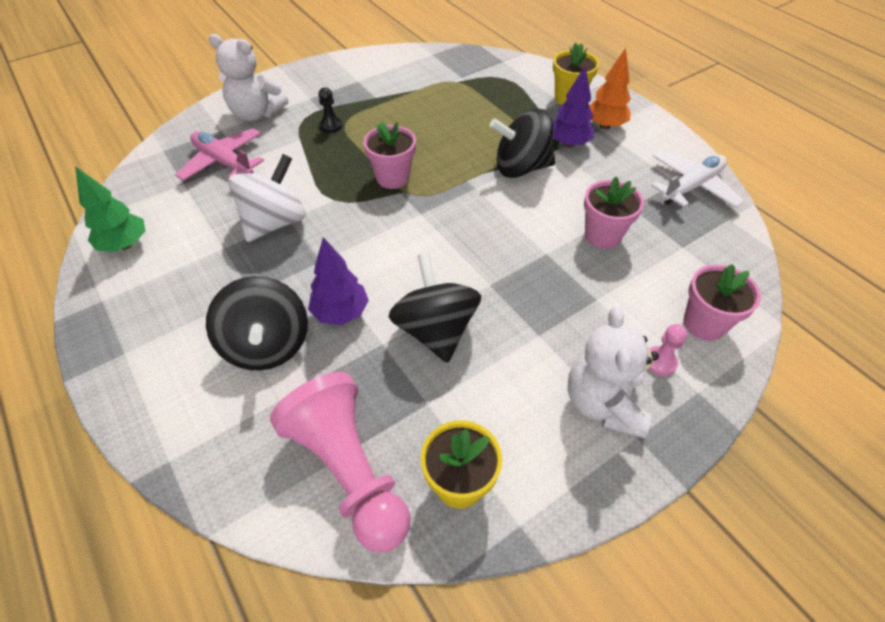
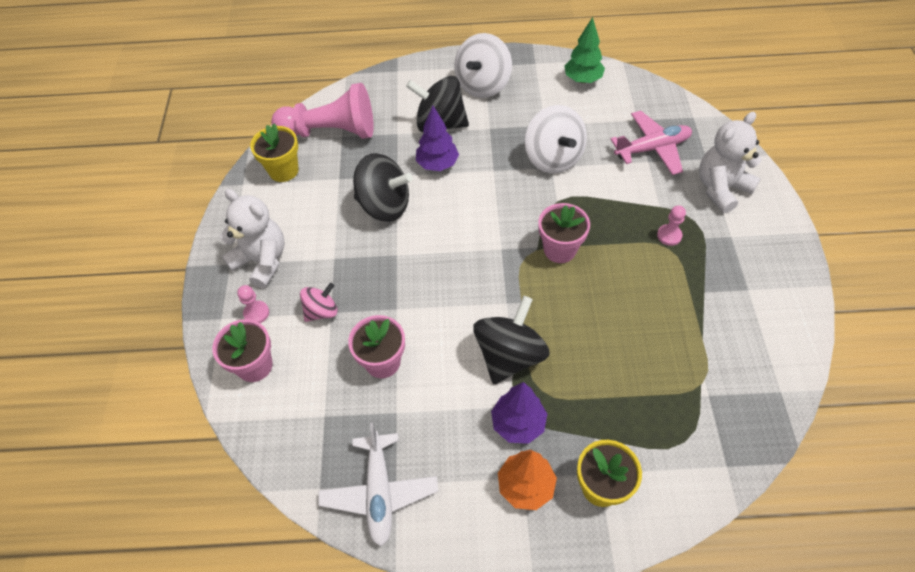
camera: 125 degrees right, 5 degrees up
black pawn [318,87,342,133] -> pink pawn [657,206,686,246]
none -> pink spinning top [300,283,338,322]
none -> white spinning top [454,33,512,98]

